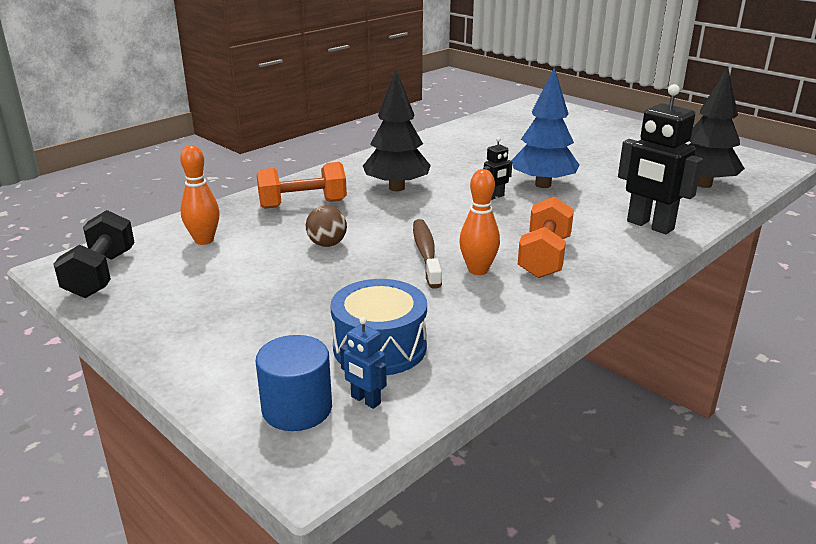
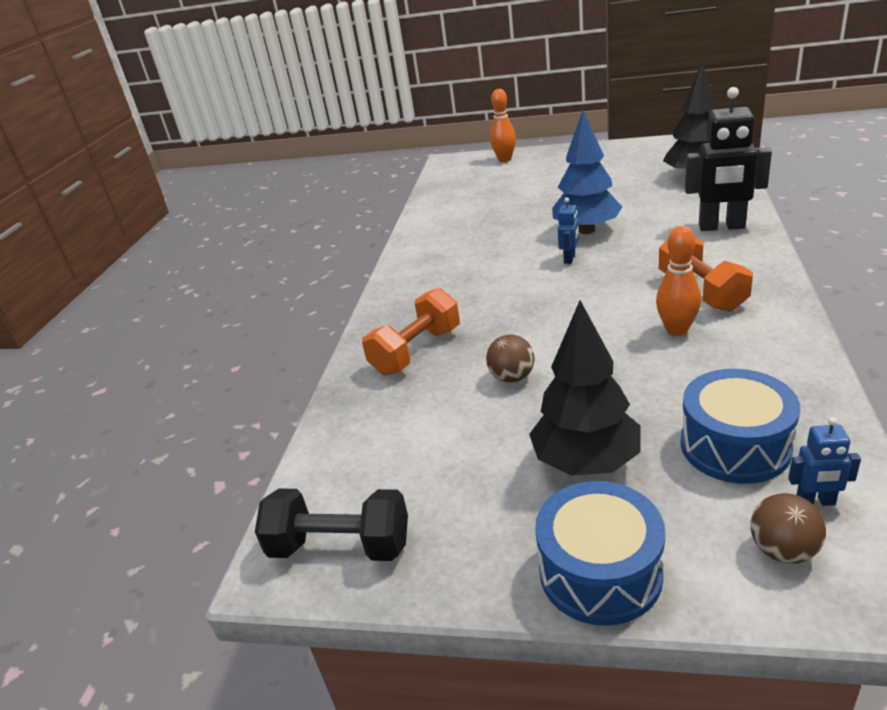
camera: 30 degrees left, 5 degrees up
black dumbbell [54,210,135,298] -> black dumbbell turned 45 degrees counterclockwise [255,489,408,561]
orange bowling pin [180,145,220,245] -> orange bowling pin moved to [490,89,516,162]
blue cylinder [255,335,332,431] -> brown ball [750,493,826,563]
black tree [363,70,431,191] -> black tree moved to [529,300,641,476]
brown toothbrush [413,219,442,289] -> none
black robot [483,137,512,200] -> blue robot [558,197,579,264]
none -> blue drum [535,481,665,626]

